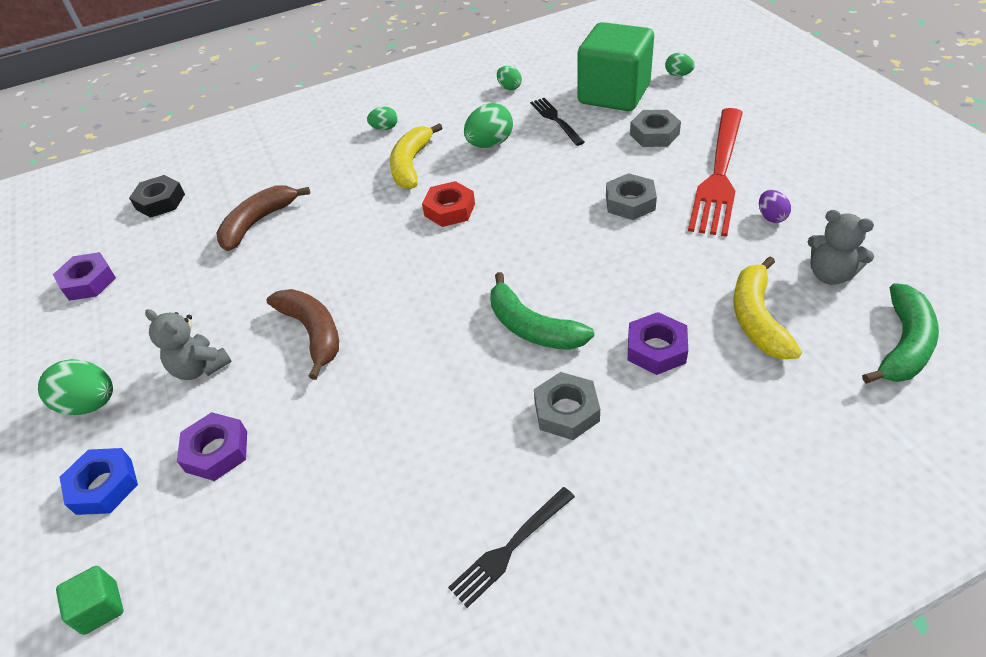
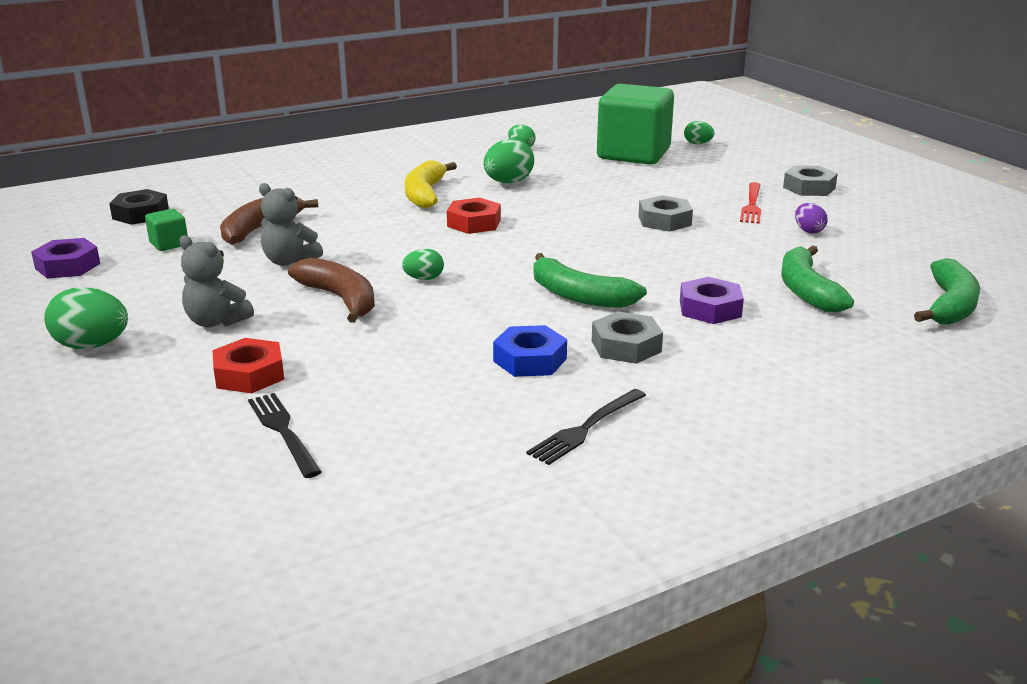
camera: 10 degrees left, 20 degrees down
green cube [56,566,124,635] -> green cube moved to [145,209,188,251]
blue nut [60,448,138,515] -> blue nut moved to [493,325,567,377]
purple nut [177,412,247,481] -> red nut [212,338,284,393]
green egg [367,106,398,130] -> green egg moved to [402,249,444,280]
black fork [530,98,585,146] -> black fork moved to [248,393,322,478]
grey nut [630,110,681,147] -> grey nut moved to [783,165,838,196]
red fork [688,108,743,237] -> red fork [740,182,761,224], size x0.51
yellow banana [733,257,802,359] -> green banana [781,245,854,312]
grey teddy bear [808,210,874,285] -> grey teddy bear moved to [259,183,323,266]

